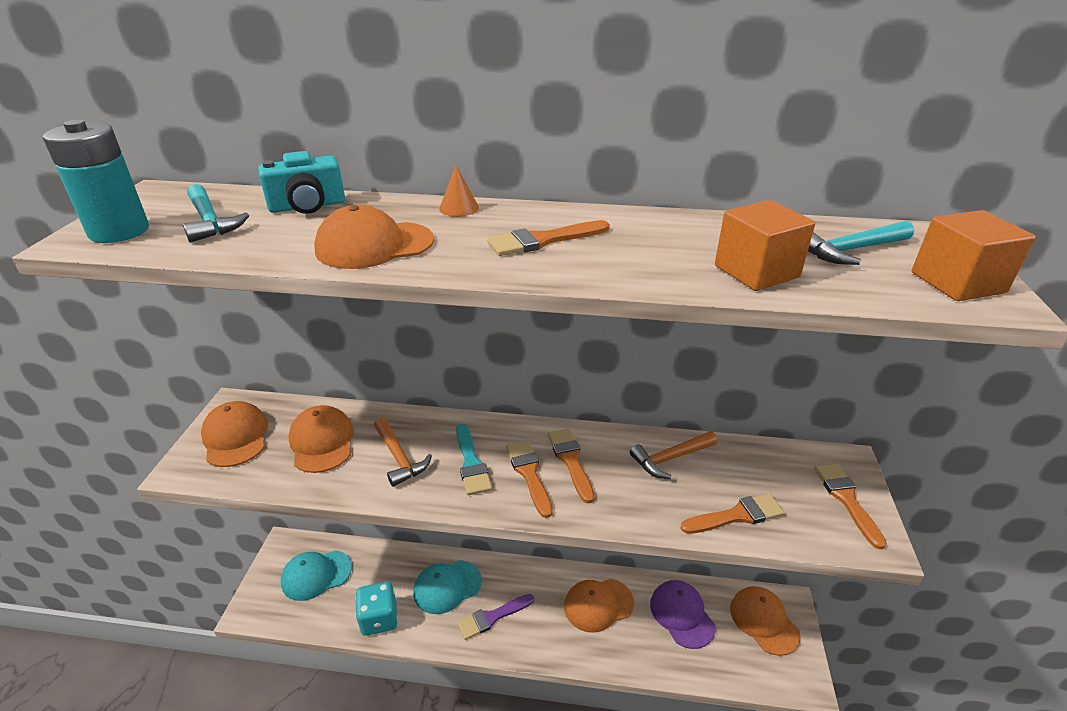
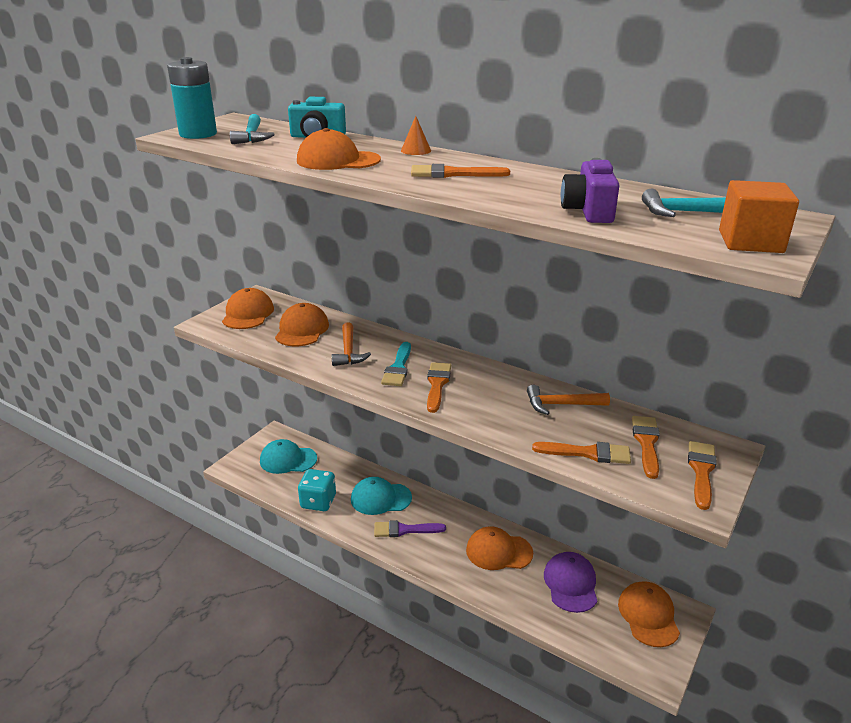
camera: 25 degrees right, 5 degrees down
orange brush [548,429,595,503] -> orange brush moved to [632,416,660,479]
orange cube [715,200,815,291] -> purple camera [561,158,619,223]

